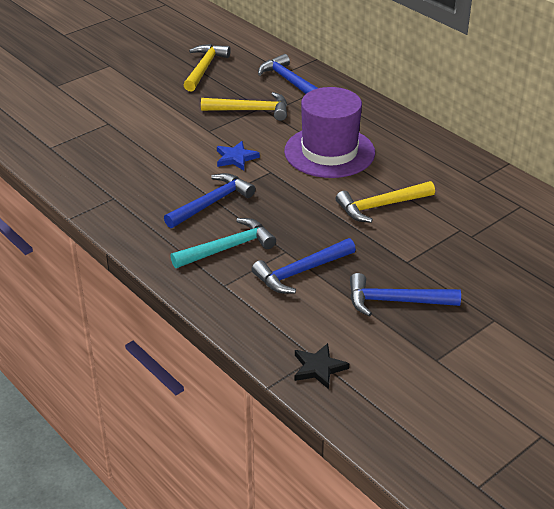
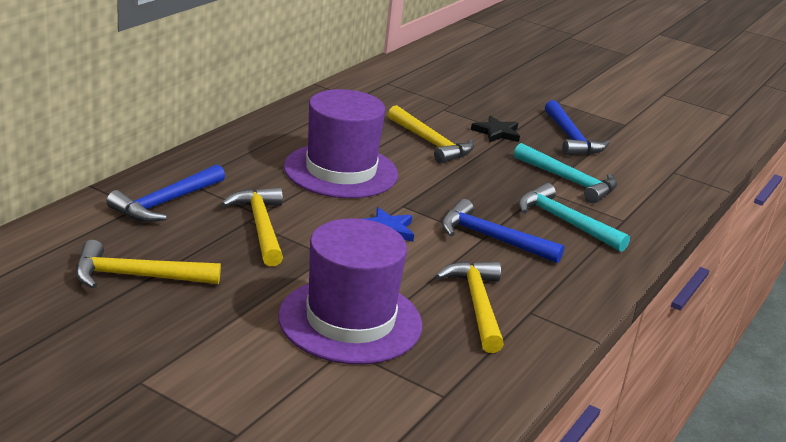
camera: 110 degrees left, 10 degrees down
blue hammer [252,238,356,294] -> turquoise hammer [514,143,617,203]
black star [294,343,349,389] -> black star moved to [471,115,520,142]
none -> purple hat [278,218,422,364]
none -> yellow hammer [436,261,504,353]

